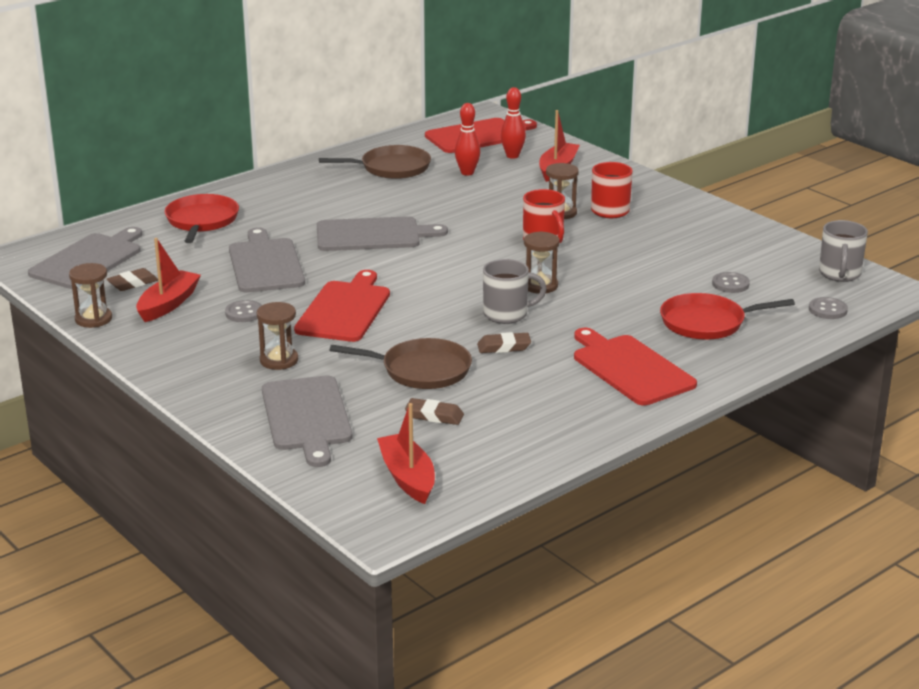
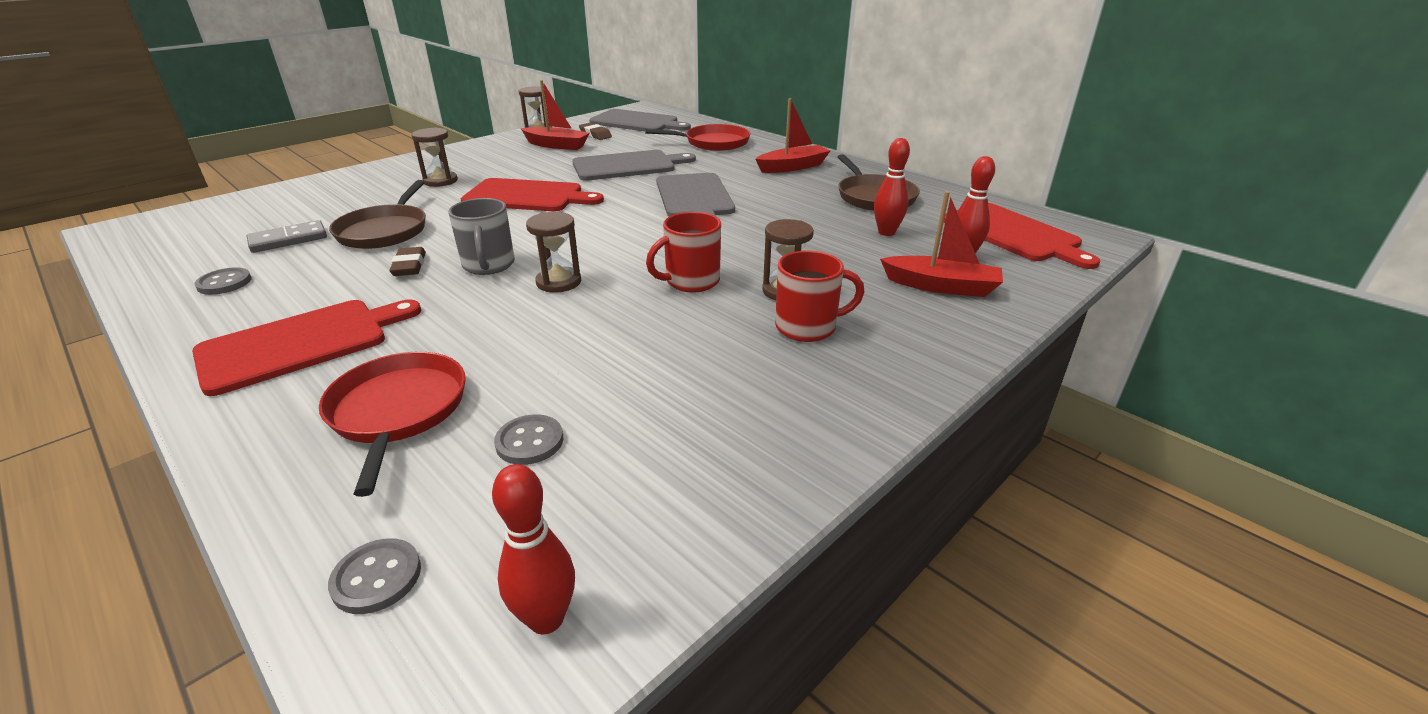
camera: 85 degrees right, 5 degrees up
grey button [225,300,262,322] -> grey button moved to [194,267,252,295]
grey cutting board [262,376,352,467] -> none
red boat [377,403,435,504] -> red boat moved to [755,98,830,173]
brown eraser [405,398,464,425] -> grey domino [247,220,327,253]
grey mug [819,220,868,282] -> red bowling pin [492,464,575,634]

